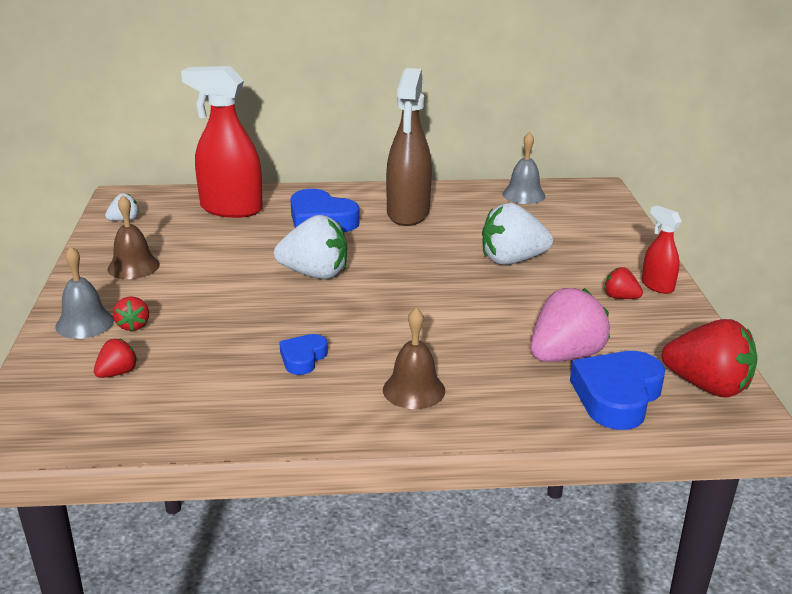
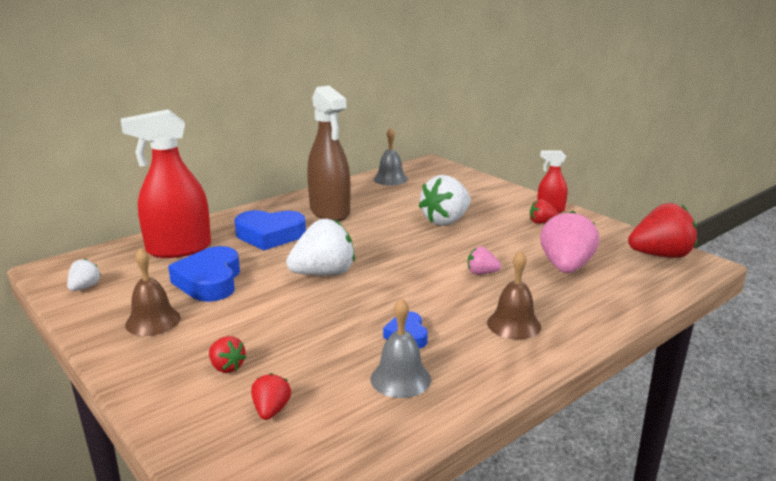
camera: 35 degrees left, 5 degrees down
grey bell [55,246,114,339] -> grey bell moved to [371,298,431,398]
blue heart [570,351,666,430] -> blue heart moved to [168,246,240,302]
none -> pink strawberry [468,247,501,275]

